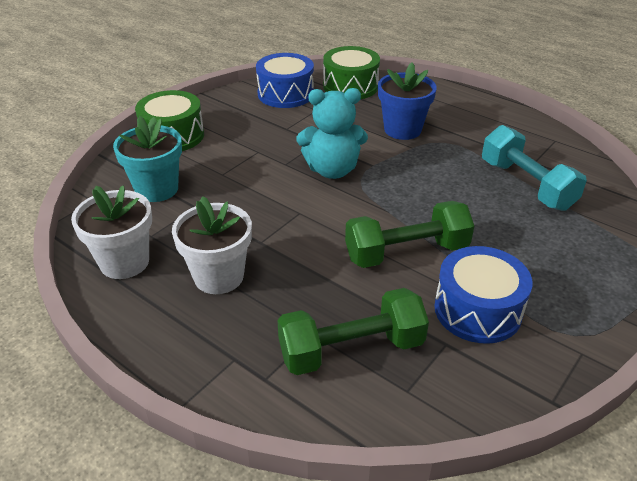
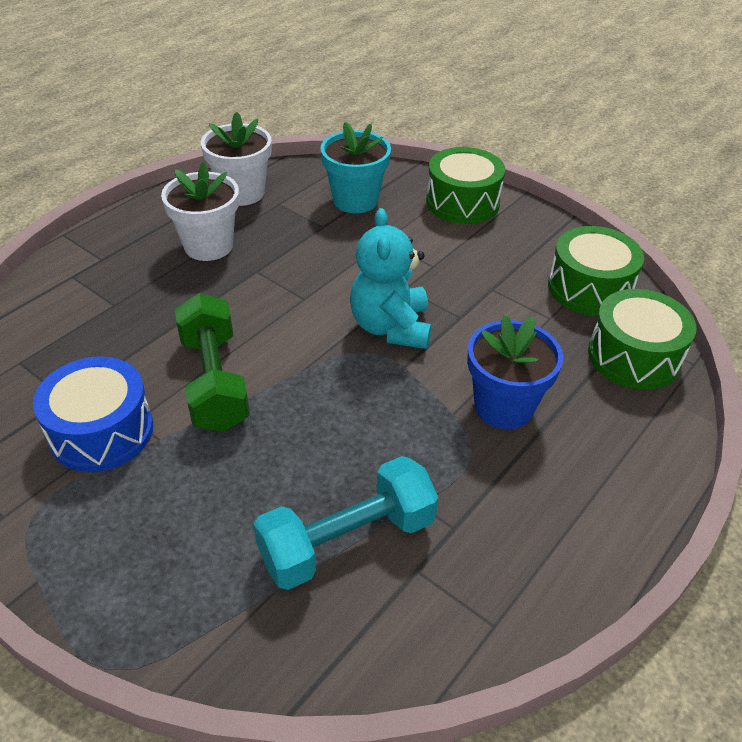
camera: 90 degrees right, 5 degrees up
blue drum [256,53,314,108] -> green drum [548,226,644,316]
green dumbbell [277,288,429,375] -> none

